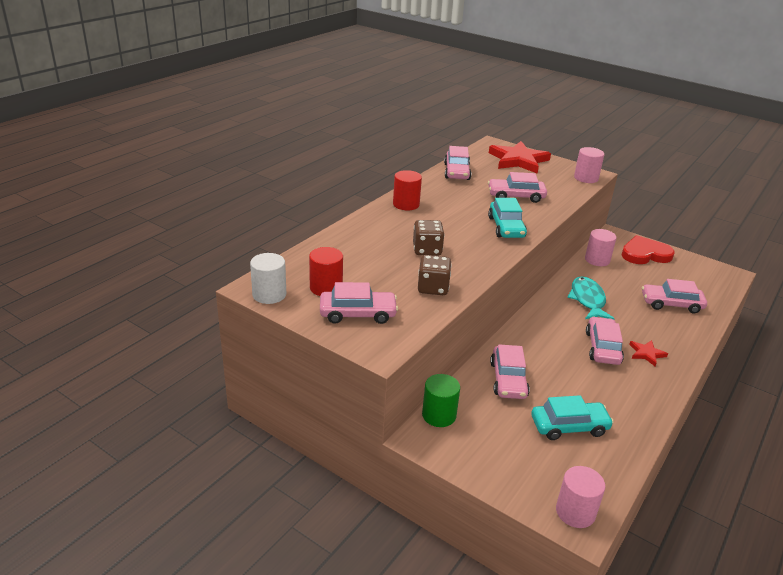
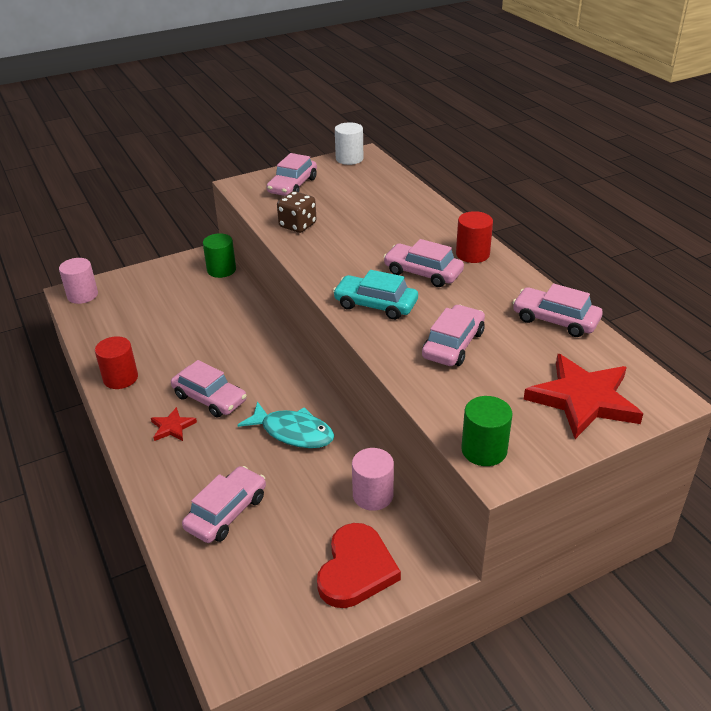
camera: 120 degrees right, 5 degrees up
red cylinder [309,247,343,296] -> red cylinder moved to [95,336,138,389]
brown dice [413,220,445,256] -> none
pink car [490,345,530,399] -> pink car moved to [383,239,464,287]
turquoise car [531,395,614,440] -> none
pink cylinder [574,147,604,183] -> green cylinder [461,396,513,466]

